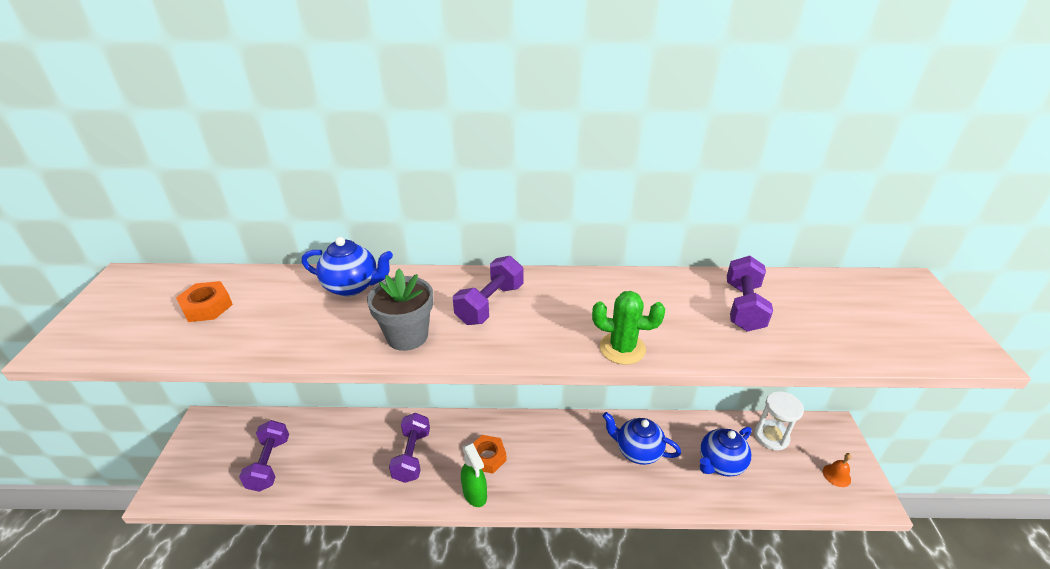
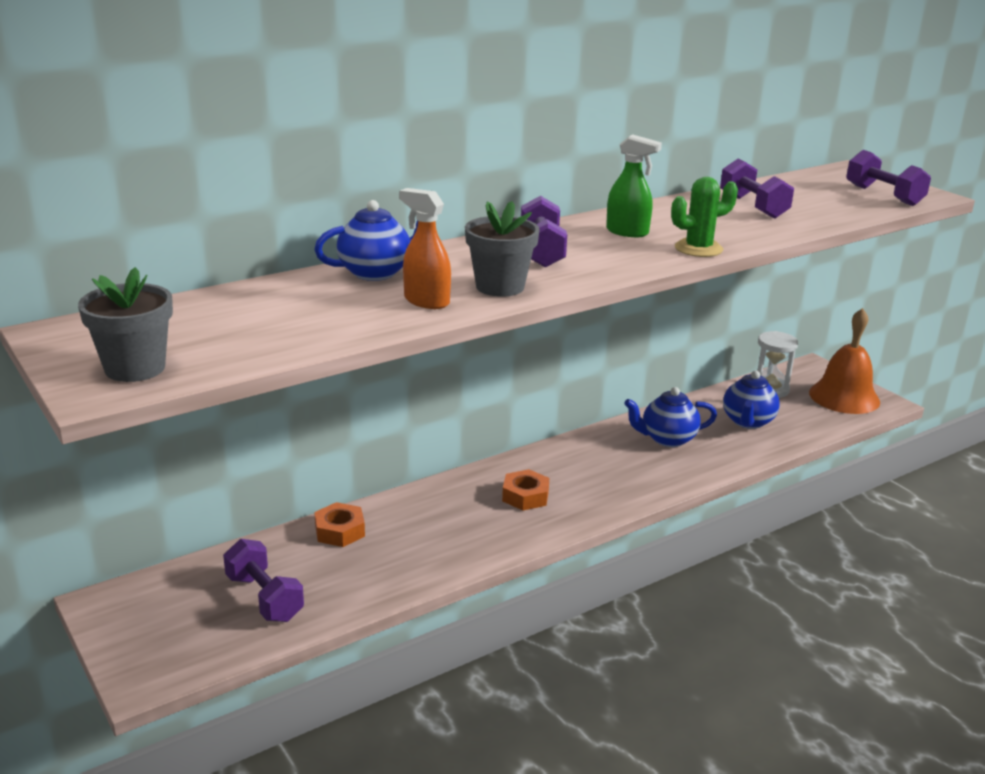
camera: 35 degrees left, 10 degrees down
orange nut [176,281,233,322] -> orange nut moved to [314,502,365,547]
purple dumbbell [389,413,430,483] -> purple dumbbell moved to [846,150,931,206]
green spray bottle [461,442,487,507] -> green spray bottle moved to [606,134,662,237]
orange bell [823,453,852,487] -> orange bell [809,308,880,414], size x2.46
none -> grey flower pot [78,267,173,382]
none -> orange spray bottle [399,188,451,309]

